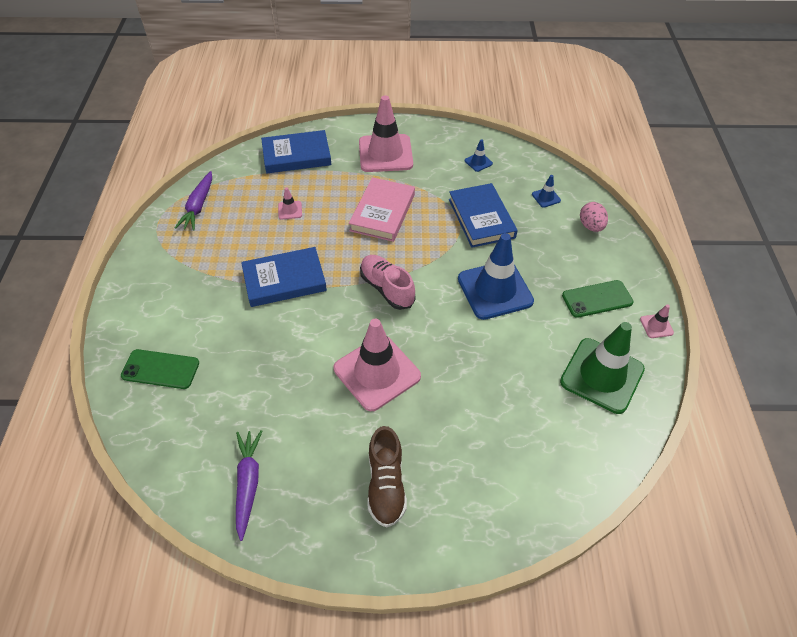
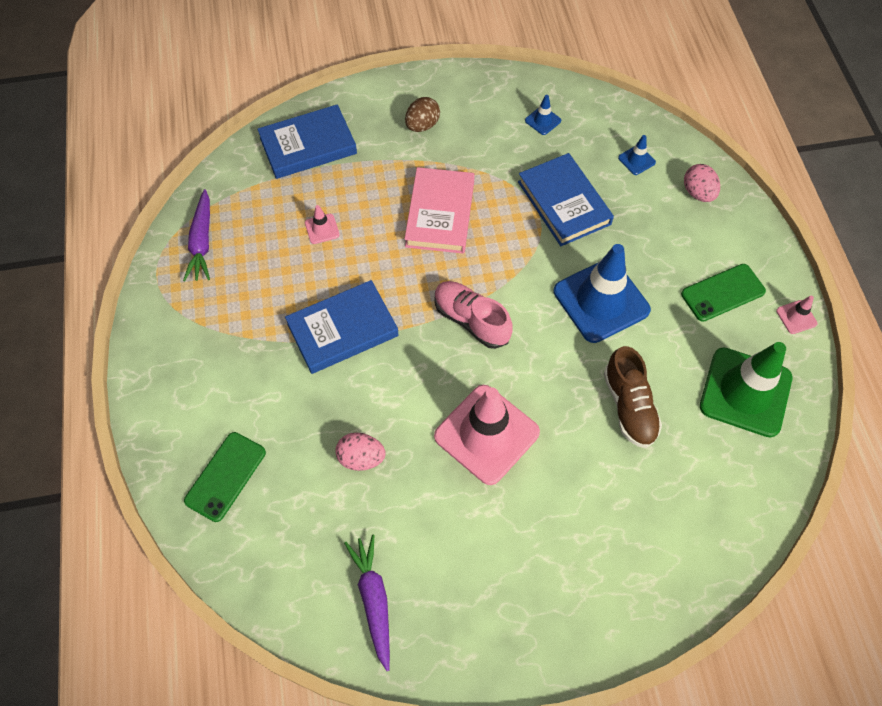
camera: 10 degrees left, 10 degrees up
green phone [121,349,199,389] -> green phone turned 60 degrees counterclockwise [184,432,266,522]
pink traffic cone [359,95,413,172] -> brown egg [405,97,440,132]
brown shoe [368,426,407,528] -> brown shoe moved to [604,346,662,448]
none -> pink egg [335,432,386,471]

